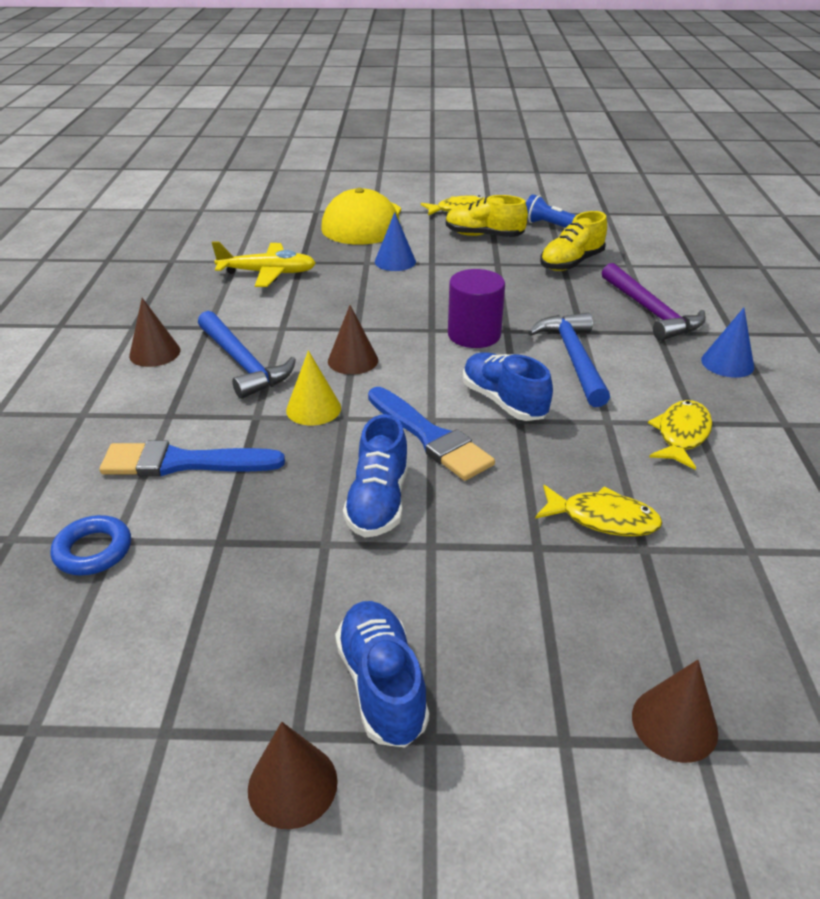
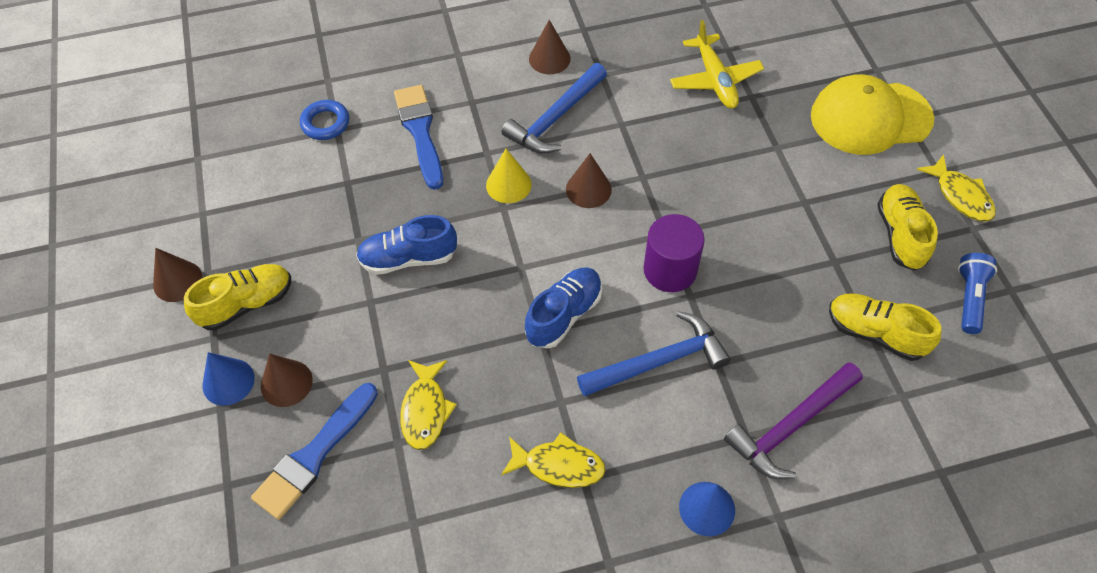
camera: 75 degrees right, 20 degrees up
blue shoe [335,601,429,747] -> yellow shoe [184,264,291,331]
blue brush [368,387,495,481] -> blue brush moved to [251,383,378,520]
blue cone [375,212,416,271] -> blue cone moved to [202,352,255,406]
brown cone [632,660,718,763] -> brown cone moved to [261,354,313,407]

